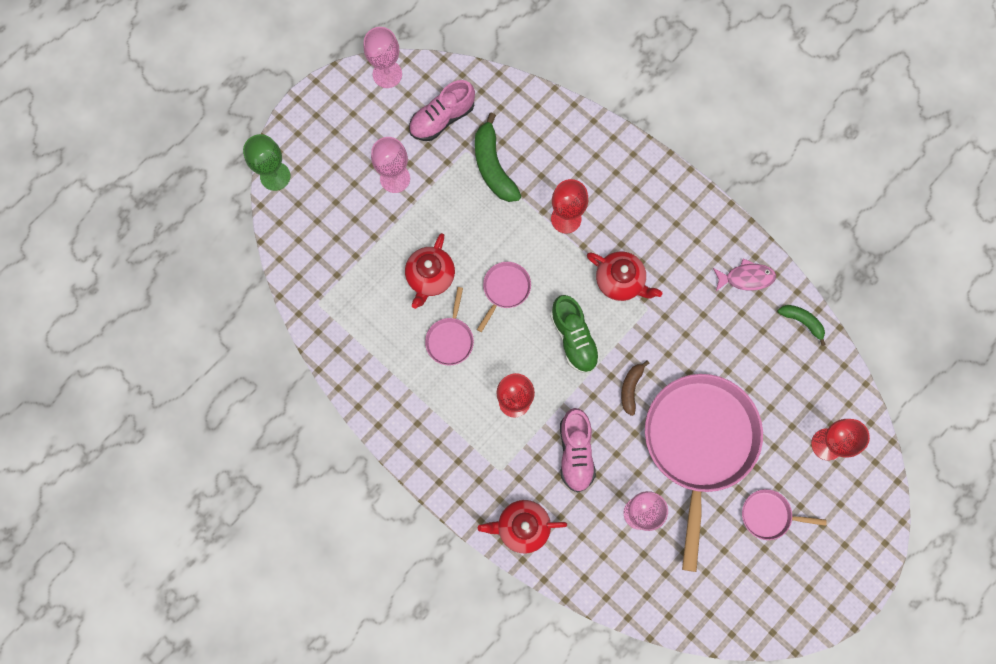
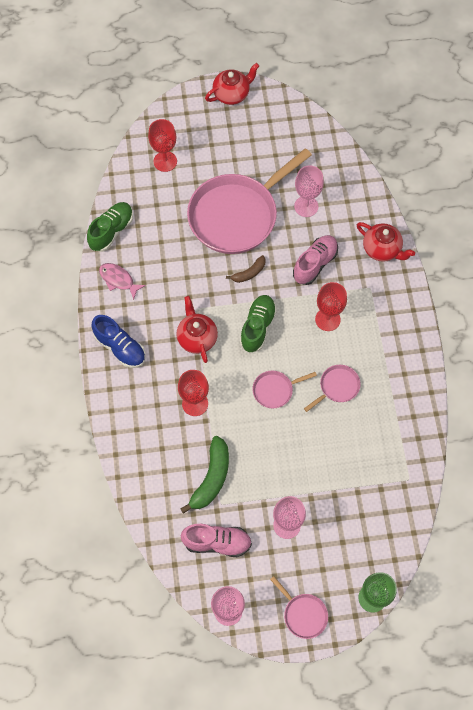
camera: 140 degrees left, 10 degrees down
red teapot [405,233,455,309] -> red teapot moved to [205,63,259,105]
pink pan [742,489,827,540] -> pink pan moved to [270,576,328,639]
green banana [778,305,826,346] -> green shoe [87,202,133,252]
none -> blue shoe [91,315,146,368]

